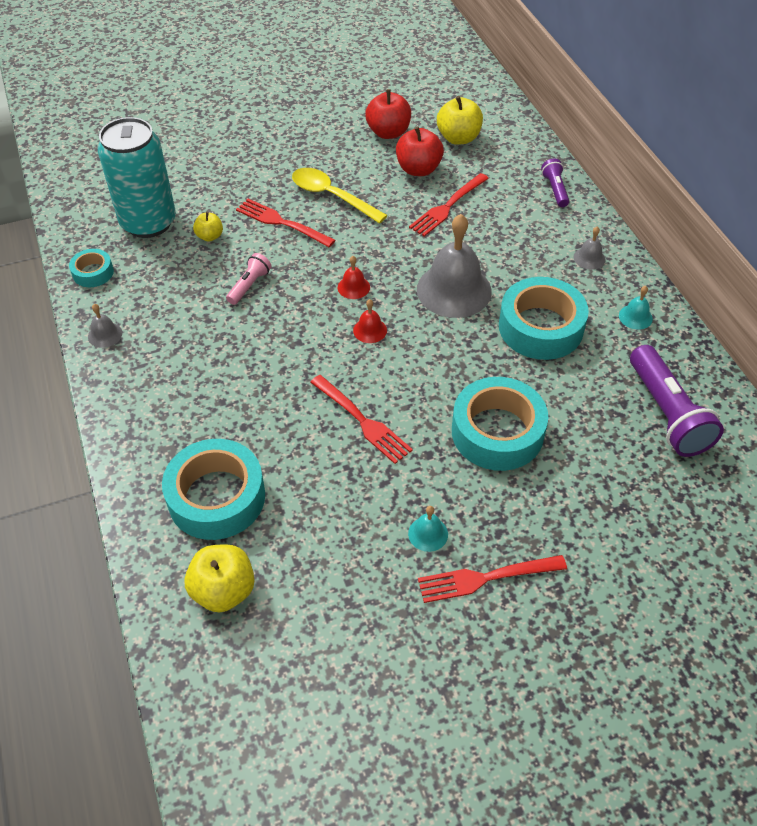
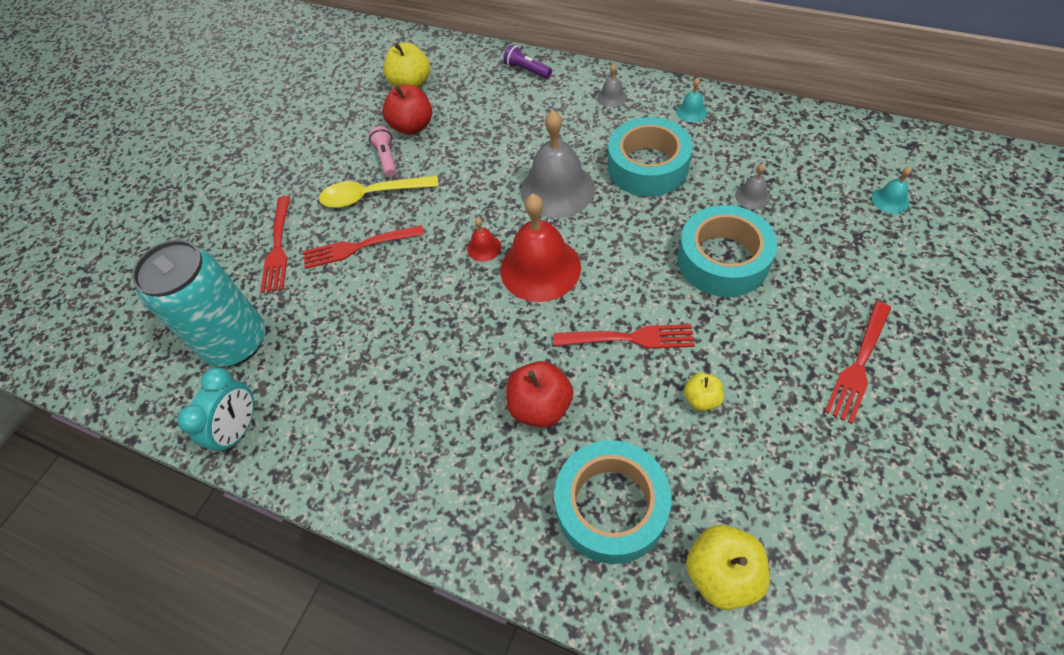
camera: 40 degrees left, 5 degrees up
turquoise tape [69,249,114,287] -> turquoise clock [177,367,254,454]
grey bell [88,304,122,348] -> grey bell moved to [735,164,770,209]
yellow apple [193,212,223,242] -> yellow apple moved to [684,373,724,411]
pink flashlight [226,253,272,305] -> pink flashlight moved to [369,126,396,177]
red bell [353,299,387,343] -> red bell [501,193,581,302], size x2.29
red apple [365,89,411,139] -> red apple moved to [506,361,573,428]
turquoise bell [408,506,448,552] -> turquoise bell moved to [872,167,911,214]
red fork [409,173,489,237] -> red fork moved to [260,196,290,293]
purple flashlight [630,345,724,457] -> none

